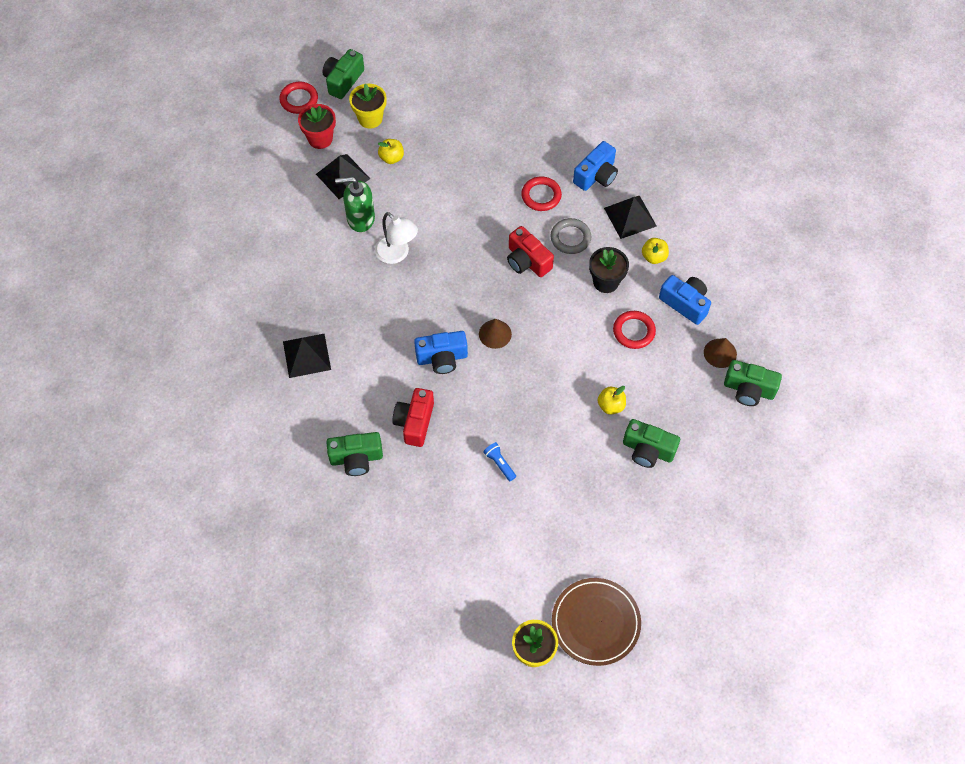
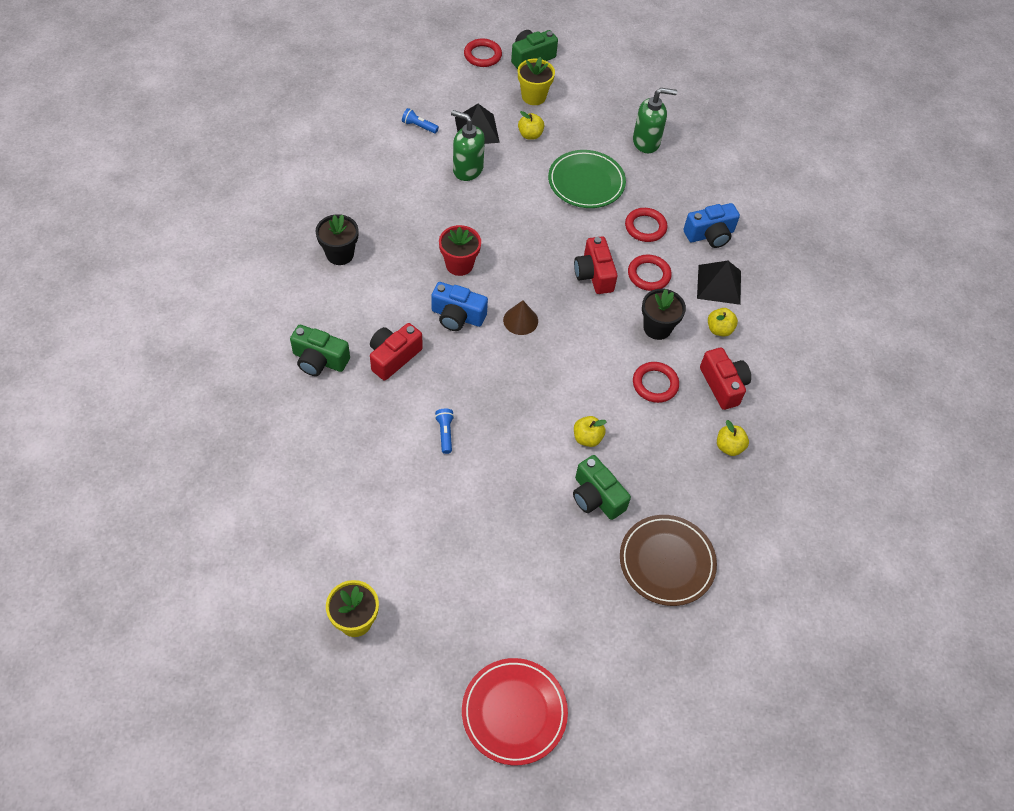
camera: 25 degrees right, 5 degrees down
black pyramid [283,334,331,378] -> black flower pot [316,214,358,265]
red flower pot [298,104,336,149] -> red flower pot moved to [439,225,481,276]
white lamp [375,212,418,264] -> none
grey ring [550,218,591,254] -> red ring [628,254,672,291]
brown plate [552,578,641,666] -> brown plate moved to [620,515,717,606]
blue camera [659,275,711,325] -> red camera [700,348,751,410]
brown cone [704,338,737,368] -> yellow apple [717,420,749,456]
green camera [724,360,782,406] -> none
none -> blue flashlight [402,108,439,134]
none -> red plate [462,658,568,766]
none -> green plate [548,150,626,208]
none -> green soap dispenser [633,88,677,153]

